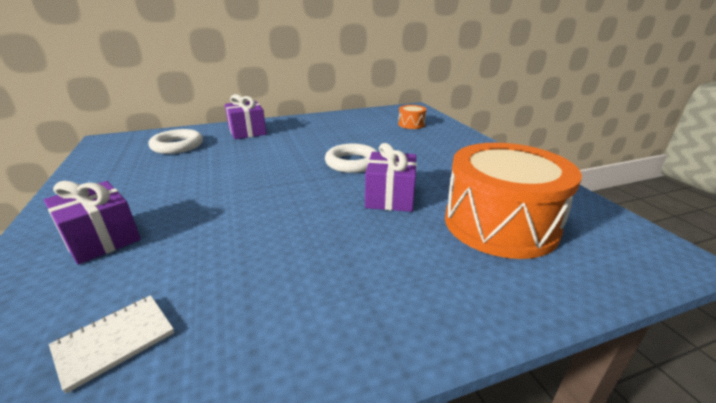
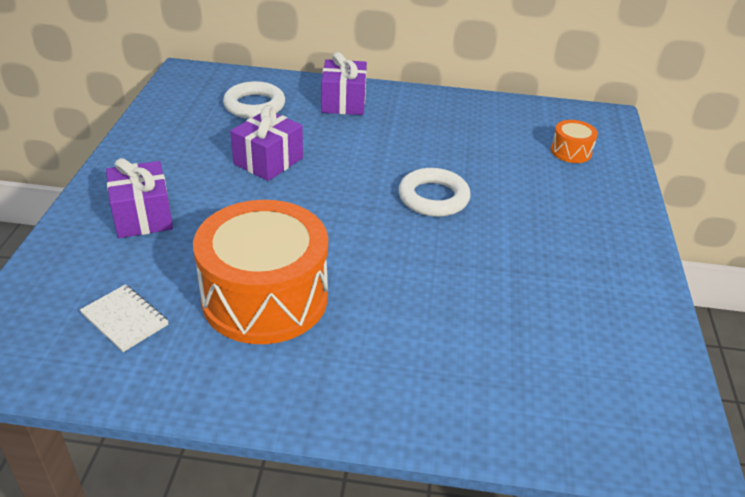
camera: 25 degrees right, 10 degrees up
white notebook [49,295,174,394] -> white notebook turned 60 degrees clockwise [80,284,168,352]
purple gift [365,143,417,212] -> purple gift moved to [230,105,303,181]
orange drum [445,143,582,259] -> orange drum moved to [193,200,328,344]

